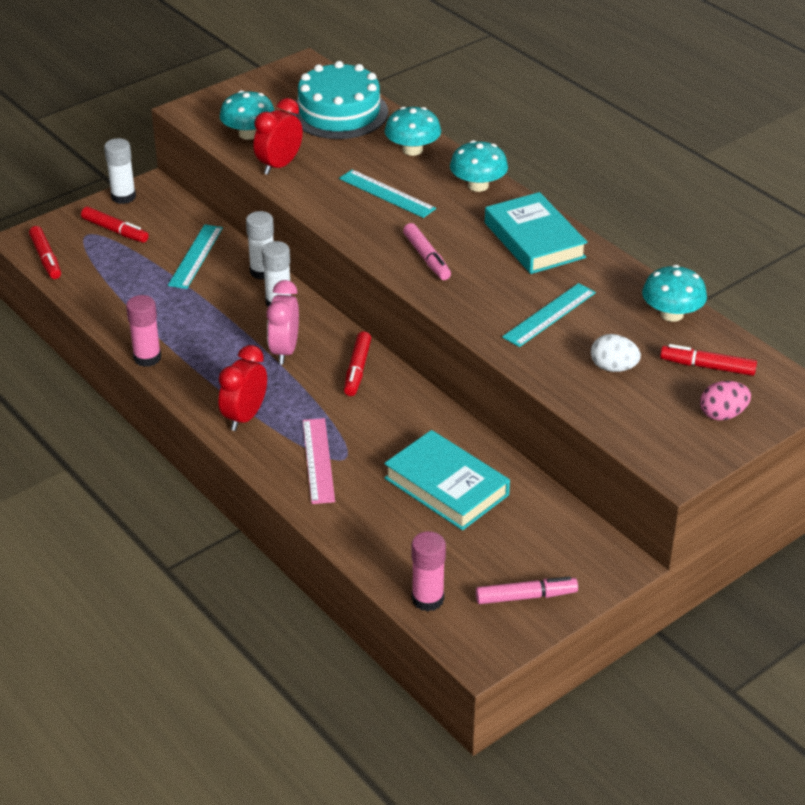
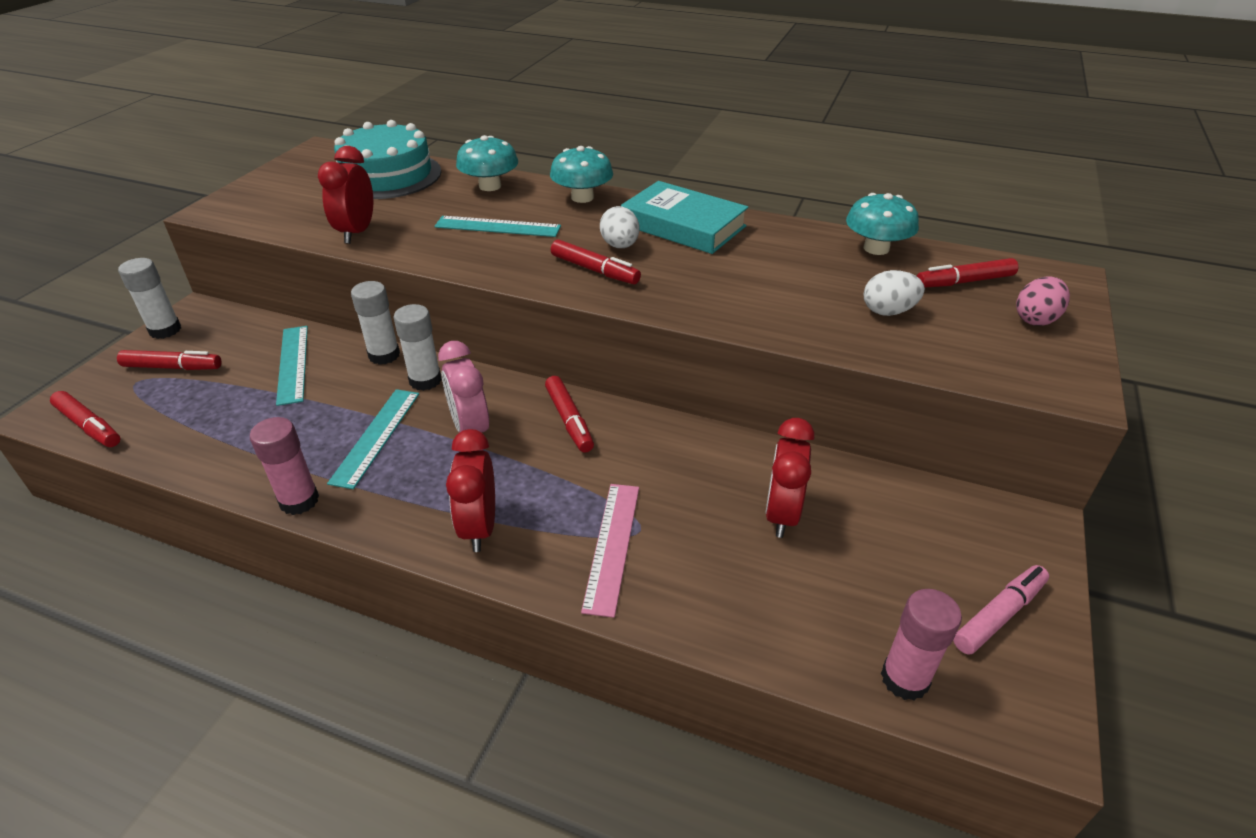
camera: 30 degrees left, 0 degrees up
turquoise mushroom [220,90,275,140] -> none
pink ruler [303,418,335,504] -> pink ruler turned 45 degrees clockwise [581,484,639,618]
turquoise book [384,430,510,530] -> red clock [765,418,815,538]
pink marker [403,223,451,280] -> red marker [551,239,641,284]
turquoise ruler [502,283,596,347] -> turquoise ruler moved to [327,389,419,489]
none -> white egg [600,206,640,248]

